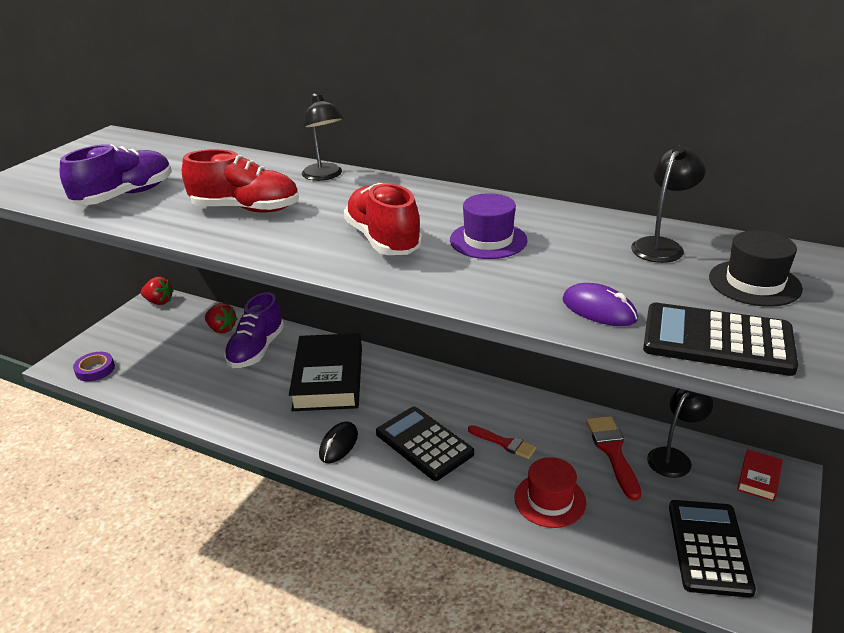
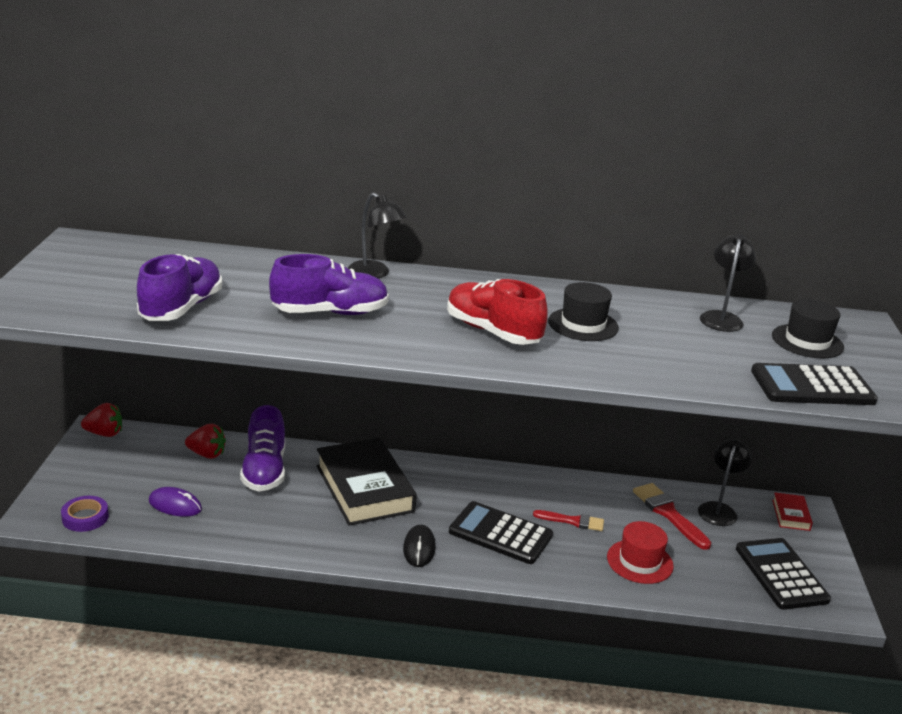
camera: 25 degrees left, 5 degrees down
red shoe [182,149,299,212] -> purple shoe [269,254,389,315]
purple hat [450,193,528,259] -> black hat [548,282,619,341]
purple mouse [563,283,638,326] -> purple mouse moved to [149,487,202,517]

